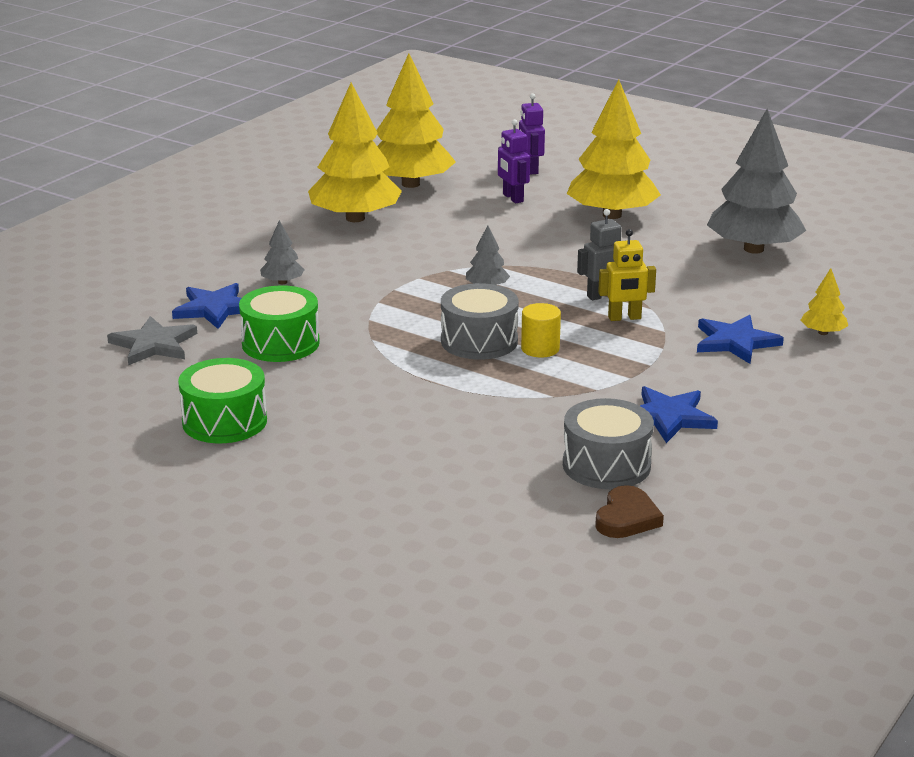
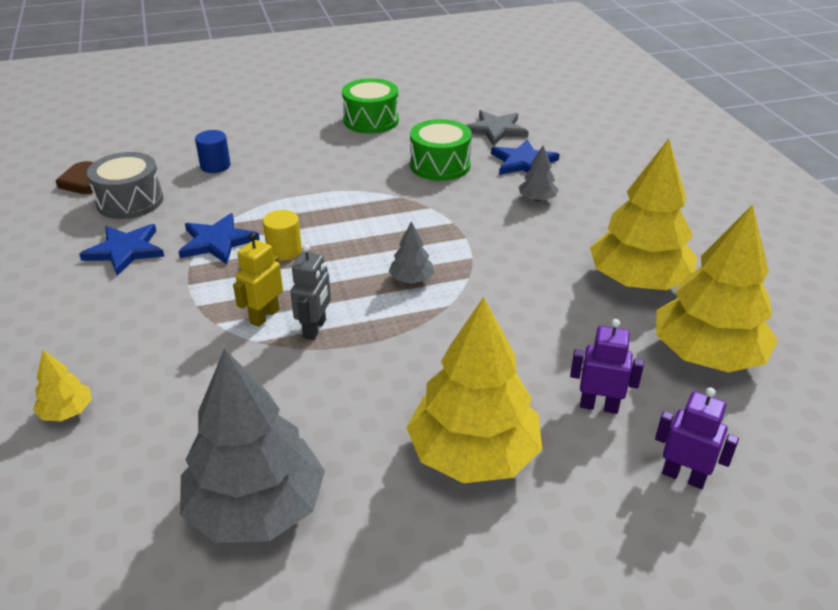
camera: 130 degrees right, 10 degrees up
grey drum [441,283,519,360] -> none
blue star [697,315,784,364] -> blue star moved to [178,213,260,264]
none -> blue cylinder [195,130,231,173]

